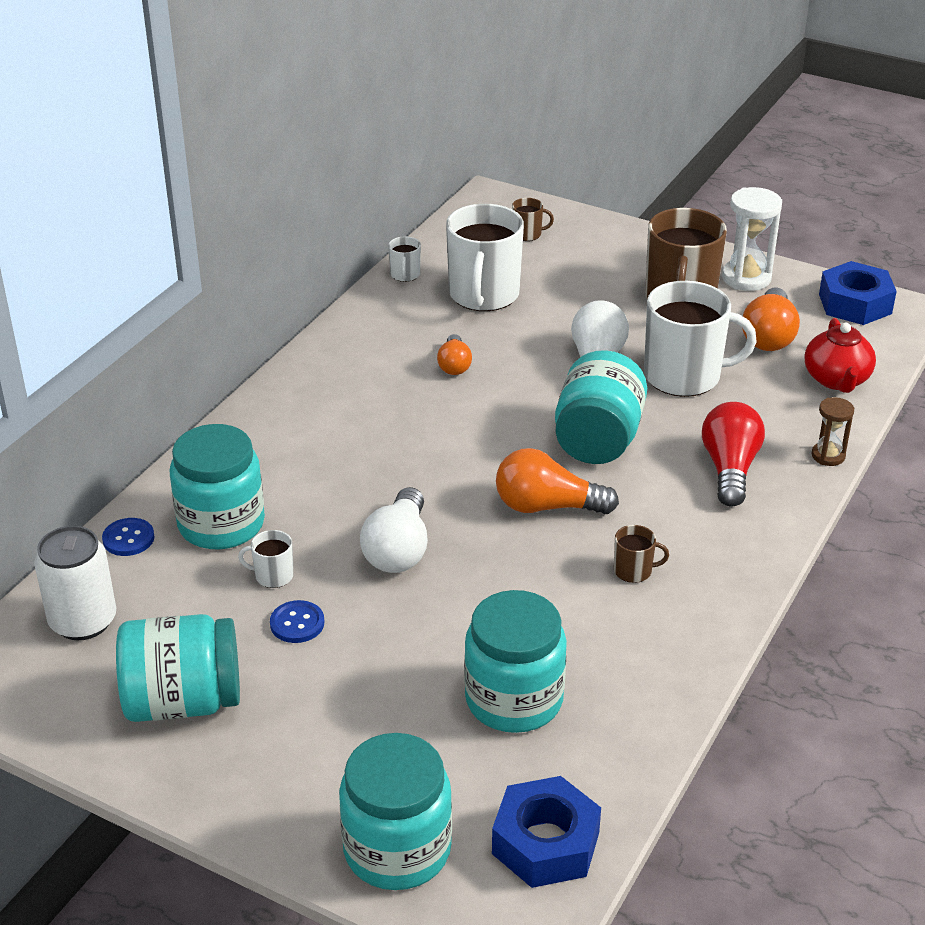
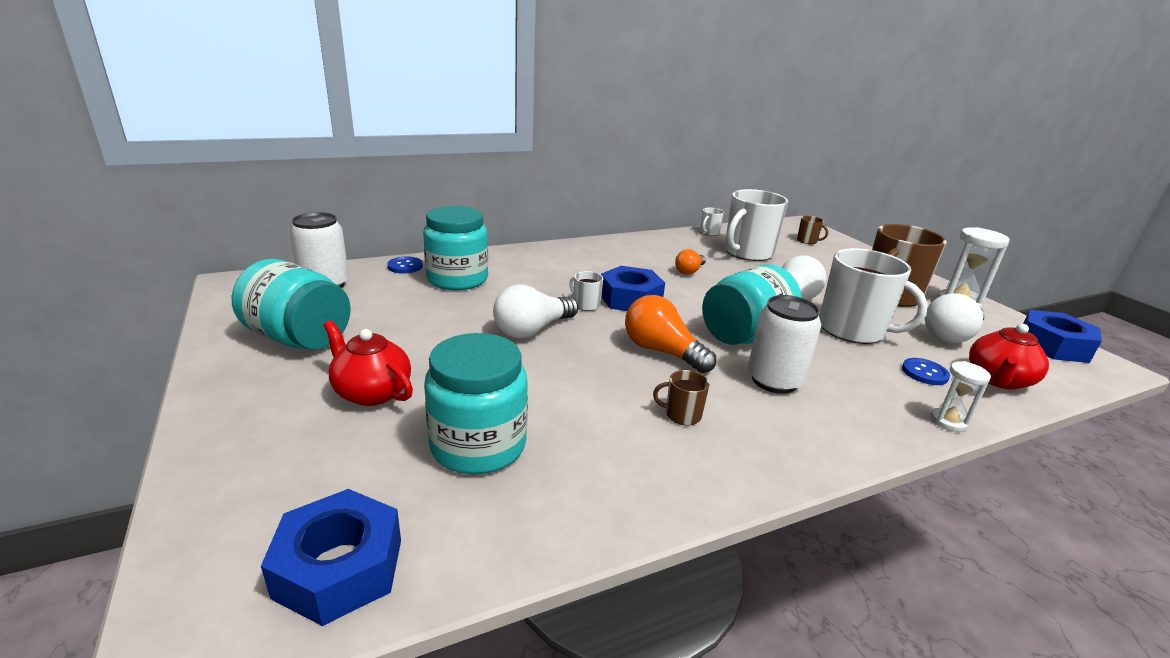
camera: 35 degrees right, 10 degrees down
white mug [238,530,294,588] -> white mug moved to [569,271,603,311]
blue button [270,600,324,643] -> blue button moved to [902,358,950,385]
turquoise jar [339,733,452,890] -> none
brown mug [614,525,669,583] -> brown mug turned 150 degrees clockwise [653,370,710,426]
red light bulb [702,402,765,507] -> none
orange light bulb [742,287,800,351] -> white light bulb [925,293,985,343]
brown hourglass [812,397,854,466] -> white hourglass [930,361,991,432]
none -> red teapot [324,320,413,406]
none -> blue nut [601,266,665,311]
none -> white can [748,295,821,394]

